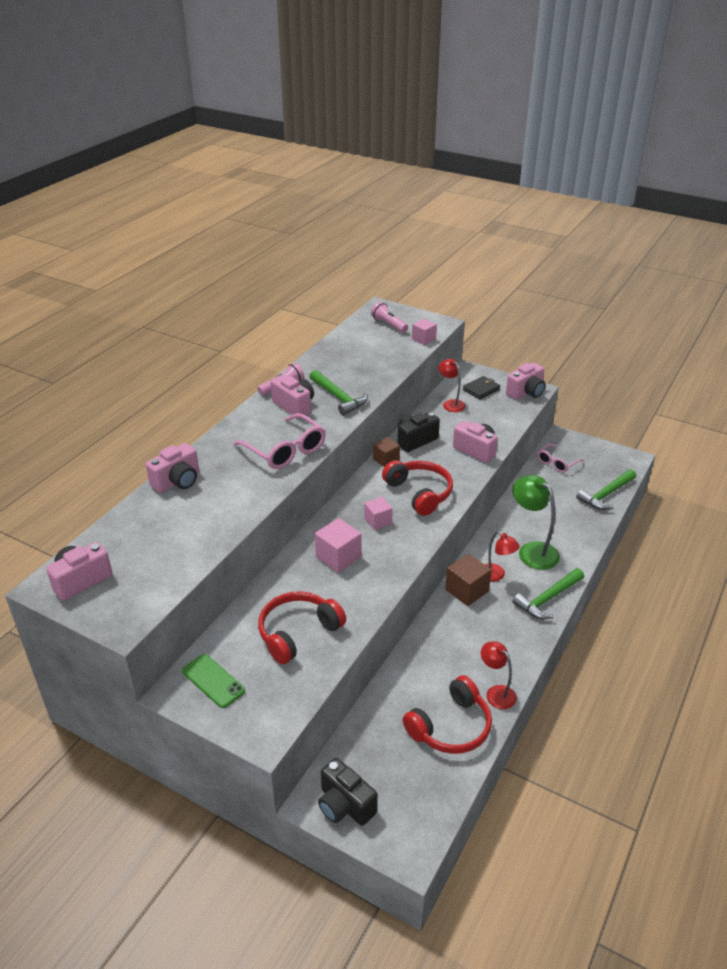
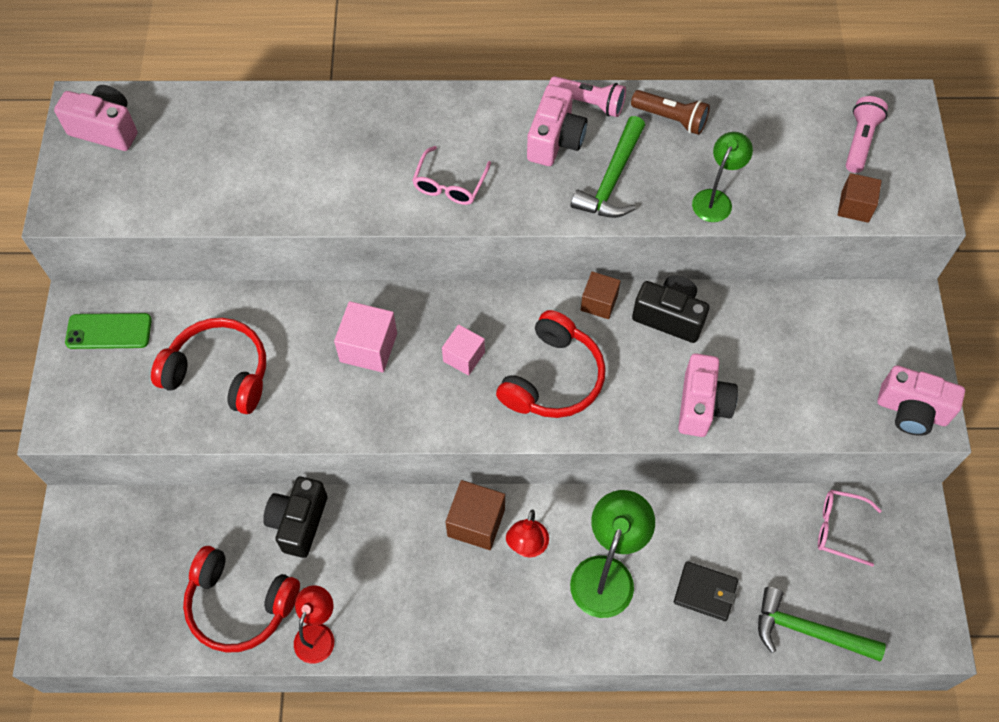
camera: 60 degrees right, 25 degrees up
pink camera [146,443,199,493] -> none
green phone [182,654,245,708] -> green phone turned 75 degrees clockwise [65,313,152,349]
pink glasses [233,413,326,469] -> pink glasses [412,146,491,205], size x0.60
black camera [318,758,378,826] -> black camera moved to [263,477,327,558]
pink cube [412,319,437,345] -> brown cube [838,173,882,223]
red lamp [439,359,466,412] -> none
black wallet [463,376,500,399] -> black wallet moved to [674,561,738,621]
green hammer [512,568,584,619] -> none
none -> brown flashlight [631,90,710,135]
none -> green lamp [692,132,753,222]

